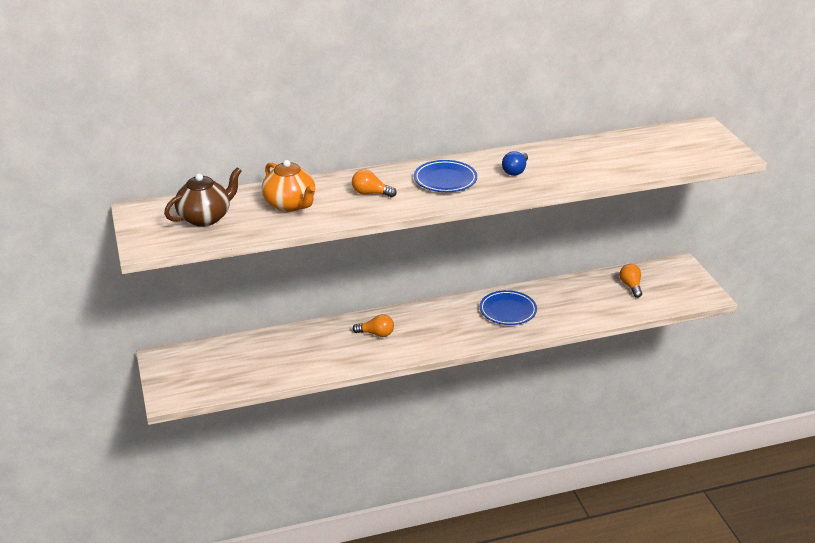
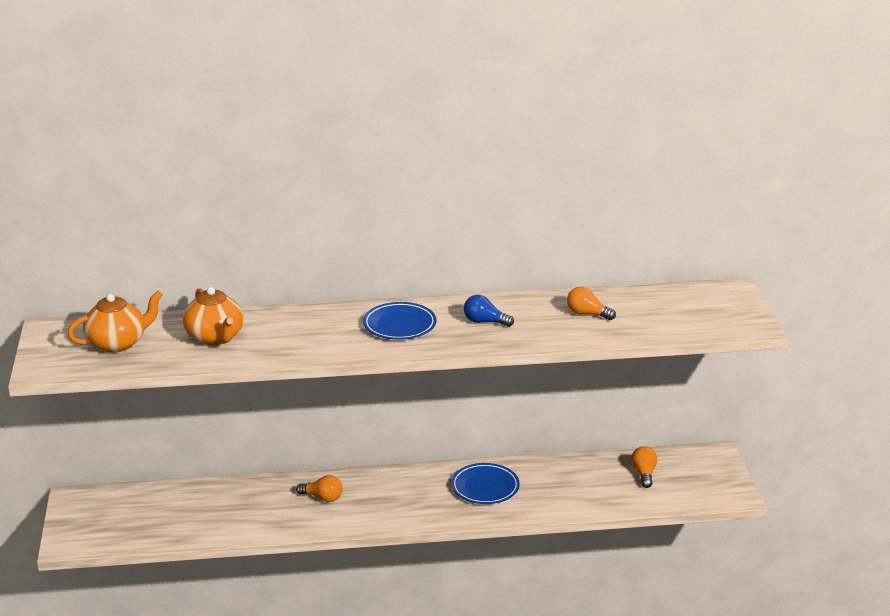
camera: 10 degrees right, 5 degrees down
brown teapot [164,167,241,227] -> orange teapot [68,291,163,353]
orange light bulb [352,169,397,197] -> orange light bulb moved to [567,286,616,320]
blue light bulb [502,151,528,176] -> blue light bulb turned 75 degrees clockwise [464,295,514,327]

